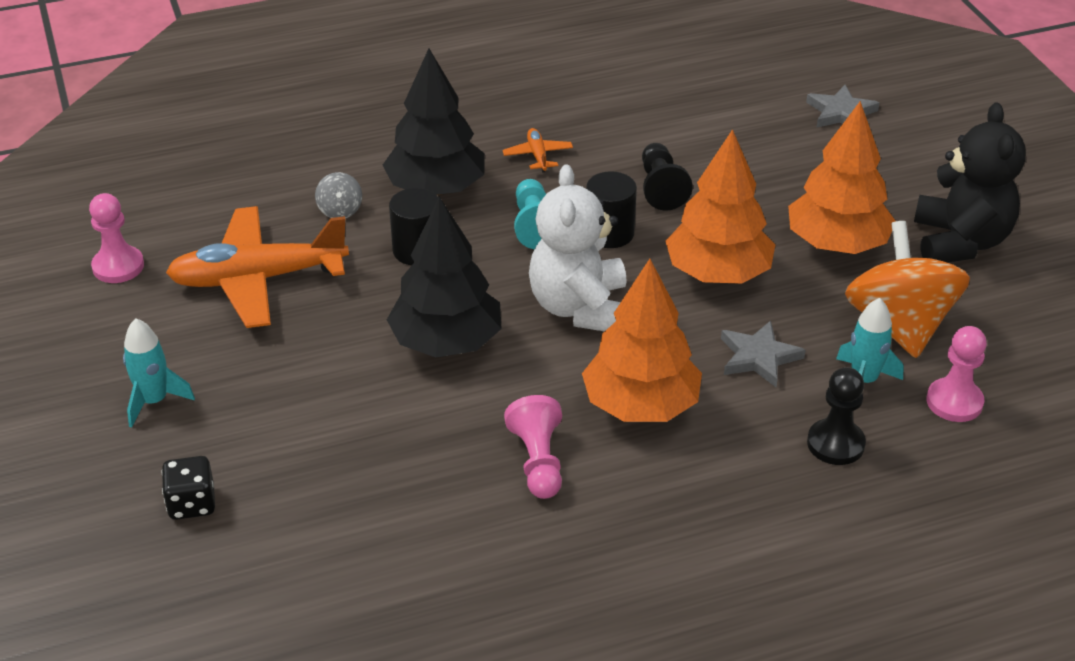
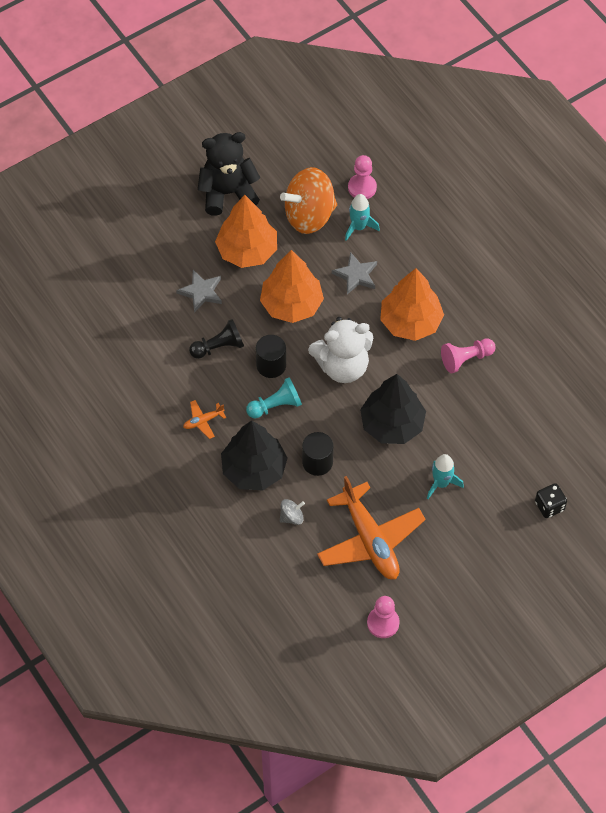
camera: 105 degrees left, 20 degrees up
turquoise rocket [123,318,195,428] -> turquoise rocket moved to [427,454,464,499]
grey star [806,85,879,128] -> grey star moved to [176,270,222,313]
black pawn [807,367,866,465] -> none

